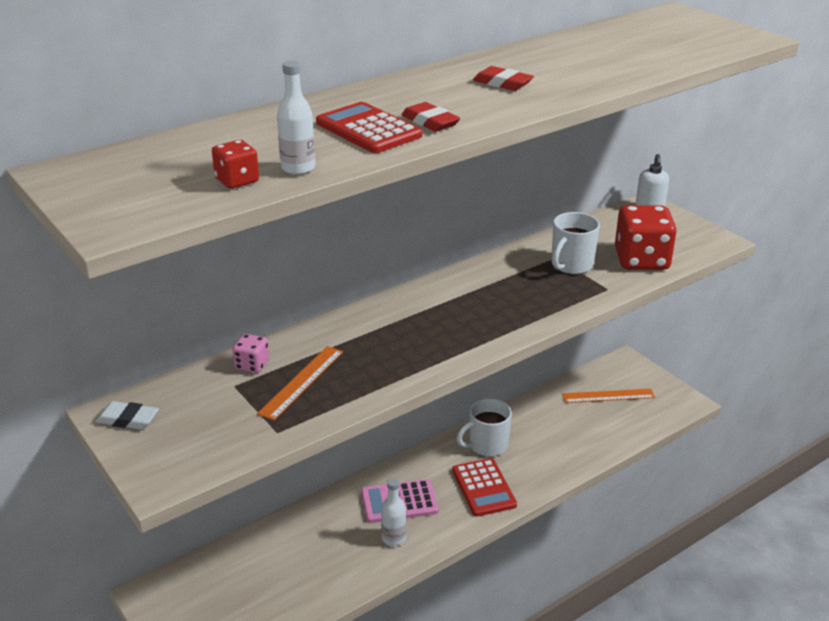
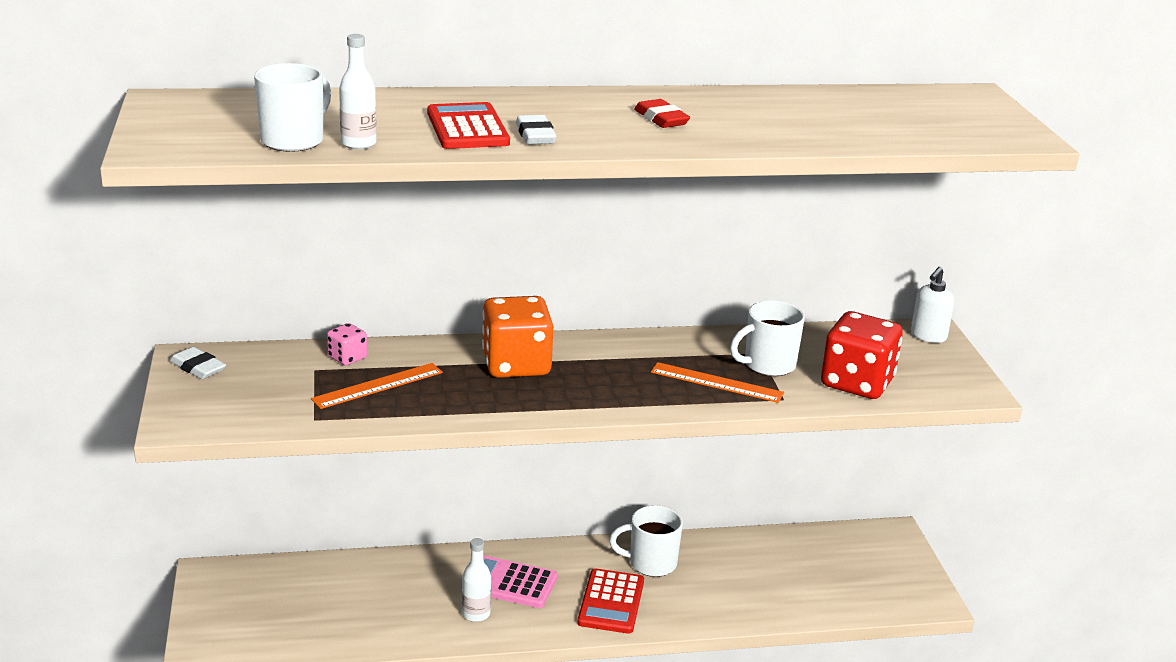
camera: 25 degrees right, 5 degrees down
red dice [212,140,259,189] -> white mug [254,63,331,152]
red eraser [402,102,460,132] -> white eraser [516,115,556,144]
orange ruler [562,389,655,403] -> orange ruler moved to [651,362,784,403]
none -> orange dice [482,296,553,378]

